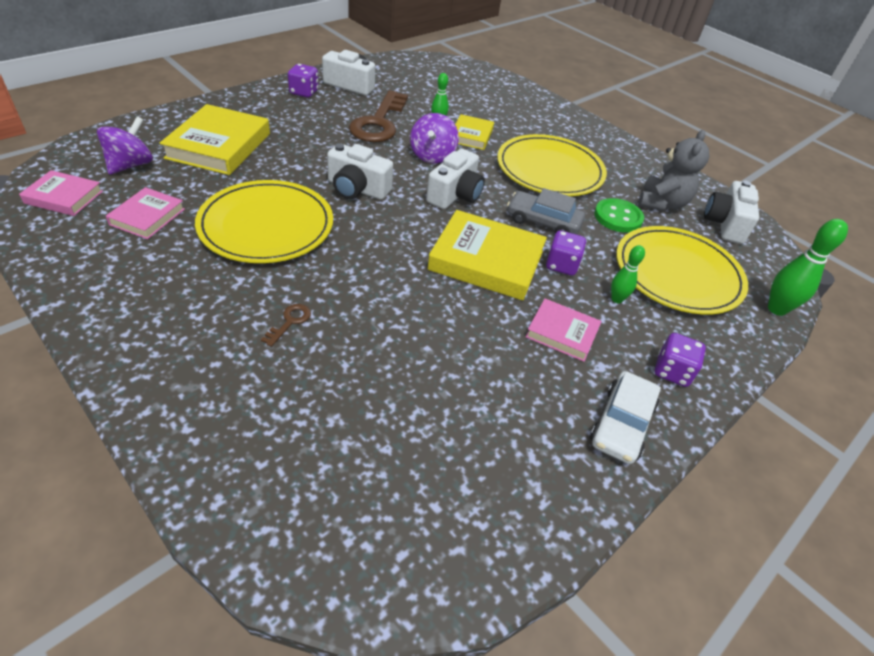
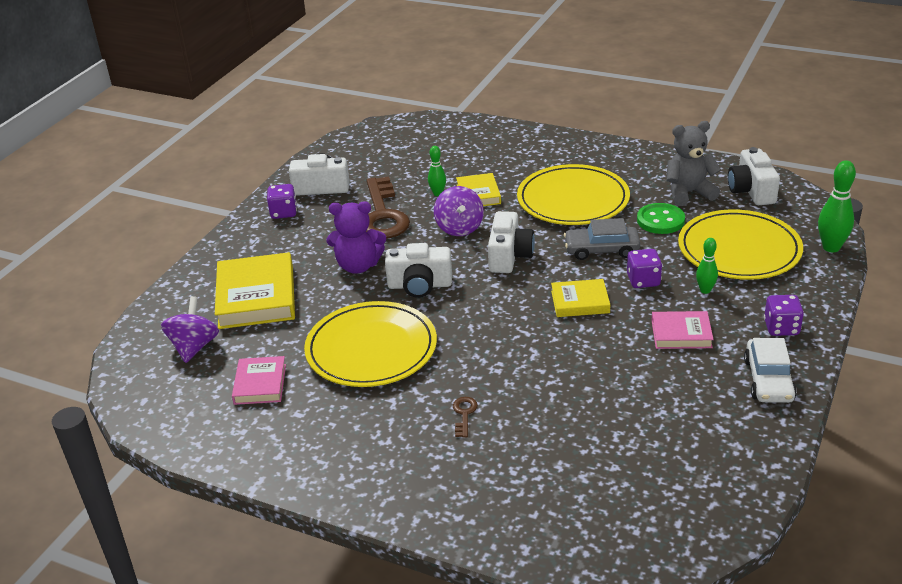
camera: 15 degrees left, 10 degrees down
pink book [19,170,103,216] -> none
yellow book [427,210,547,300] -> yellow book [551,279,610,317], size x0.57
grey teddy bear [638,130,709,211] -> grey teddy bear turned 105 degrees counterclockwise [666,121,721,206]
none -> purple teddy bear [327,201,386,274]

